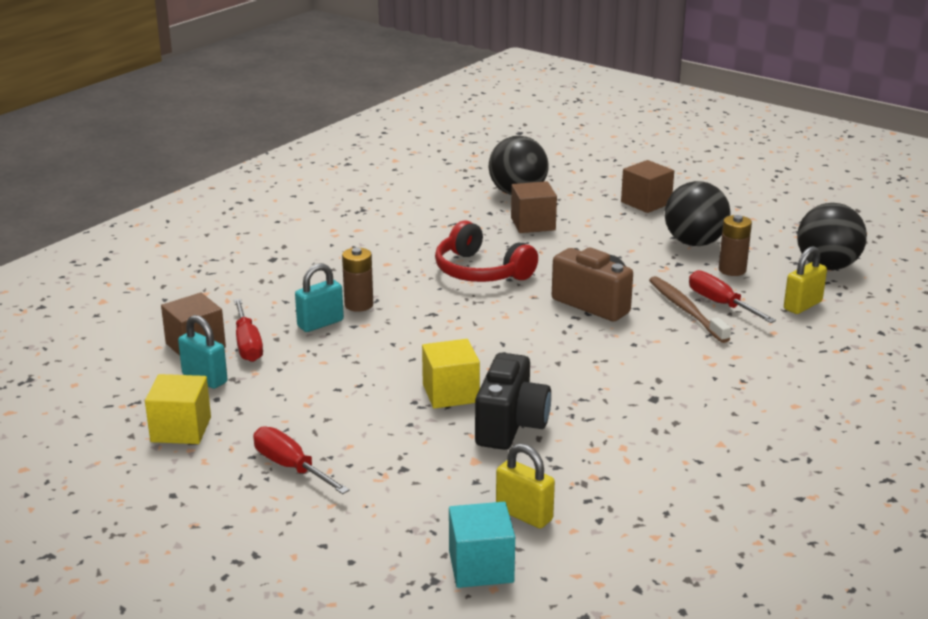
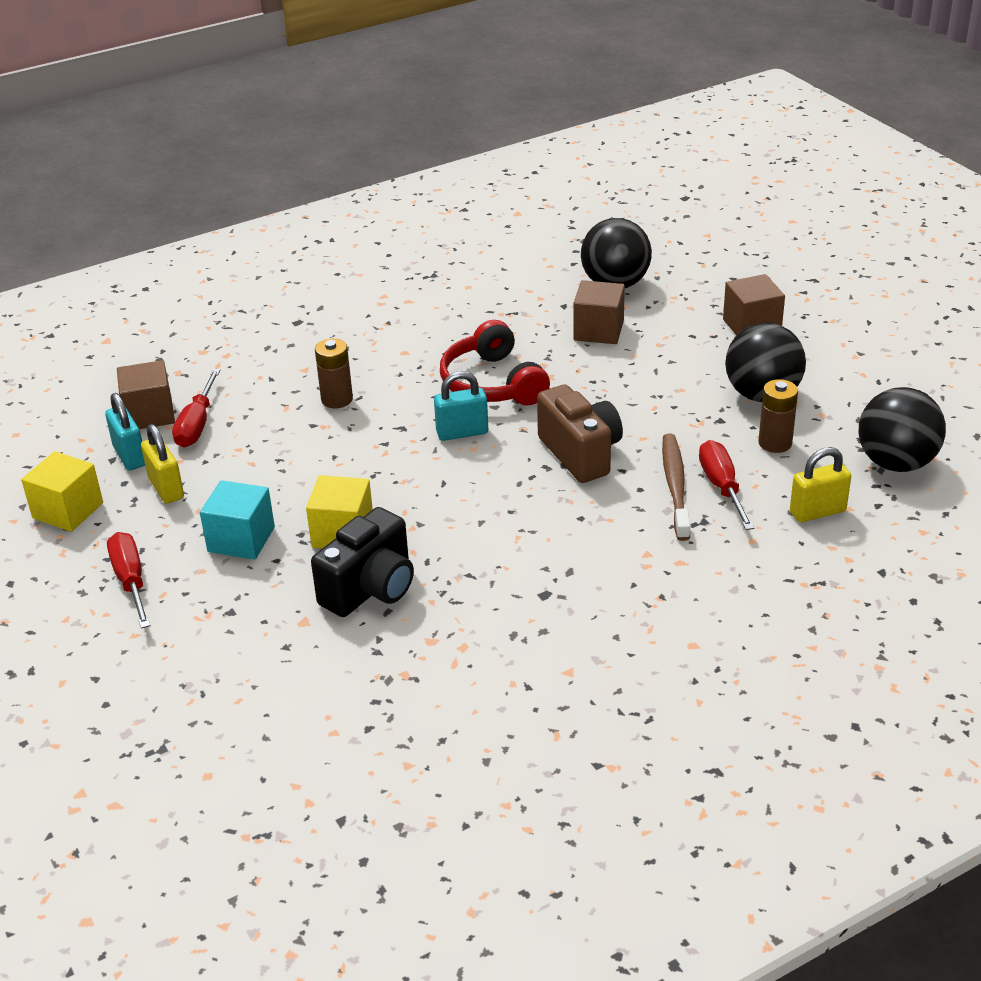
camera: 25 degrees right, 10 degrees up
turquoise padlock [295,263,344,332] -> turquoise padlock moved to [434,371,488,441]
turquoise cube [449,502,515,588] -> turquoise cube moved to [200,480,275,560]
yellow padlock [496,443,555,529] -> yellow padlock moved to [141,424,184,504]

